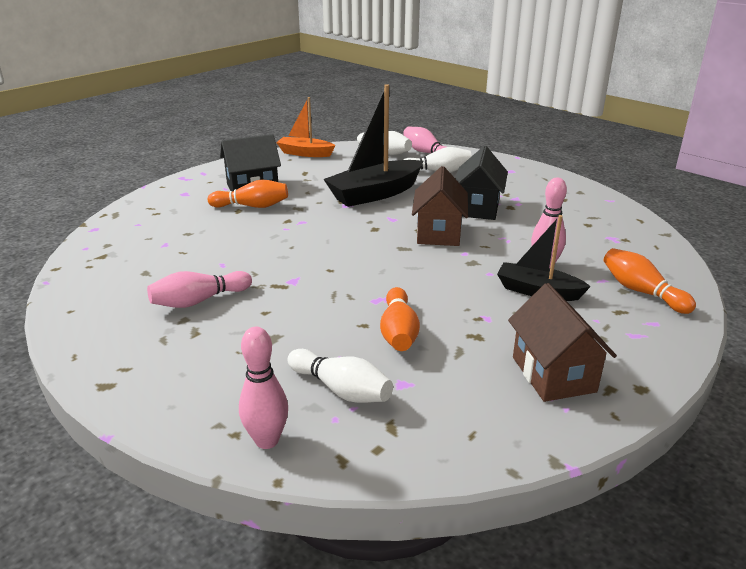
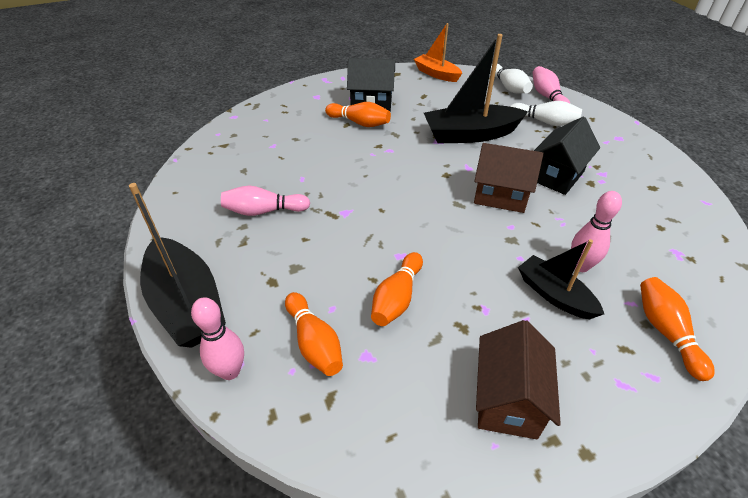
camera: 25 degrees right, 15 degrees up
white bowling pin [288,349,393,403] -> orange bowling pin [285,292,343,376]
brown house [412,166,468,246] -> brown house turned 75 degrees clockwise [474,143,543,213]
none -> black boat [129,183,226,348]

